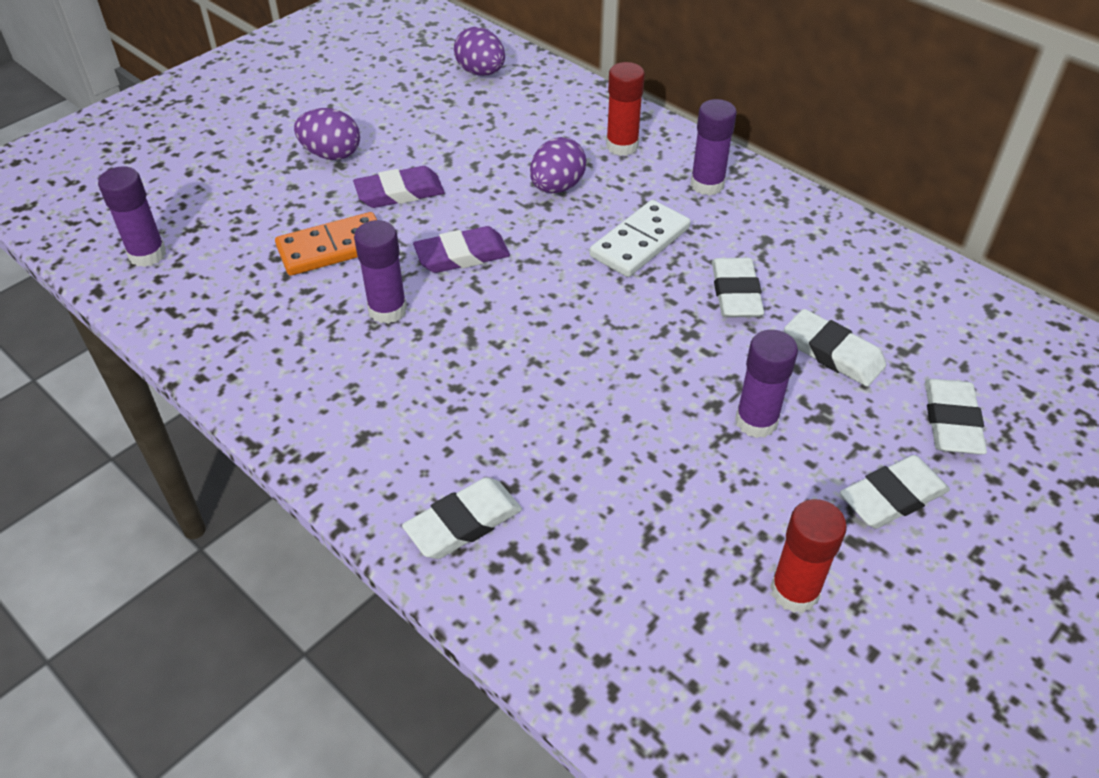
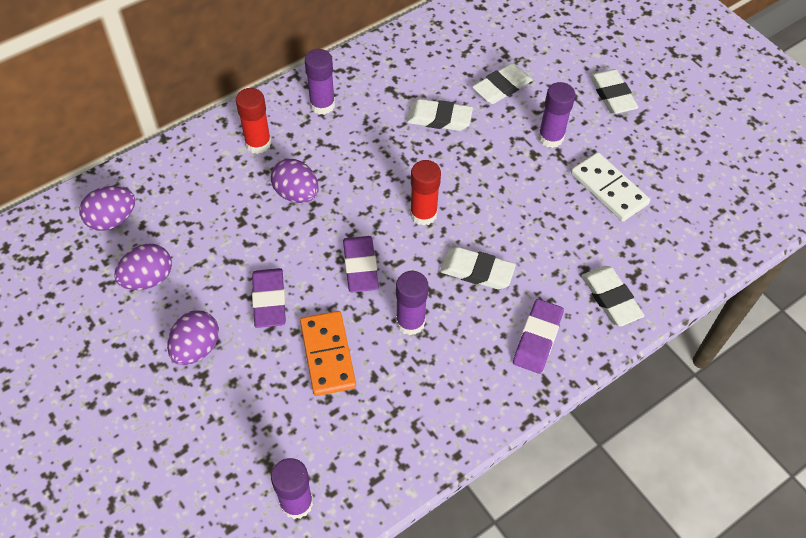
camera: 80 degrees left, 10 degrees up
white domino [590,200,691,277] -> white domino moved to [571,152,650,222]
red glue stick [770,499,847,613] -> red glue stick moved to [410,160,441,226]
white eraser [925,379,987,454] -> white eraser moved to [440,247,516,289]
none -> purple egg [114,243,172,290]
none -> purple eraser [513,299,564,374]

